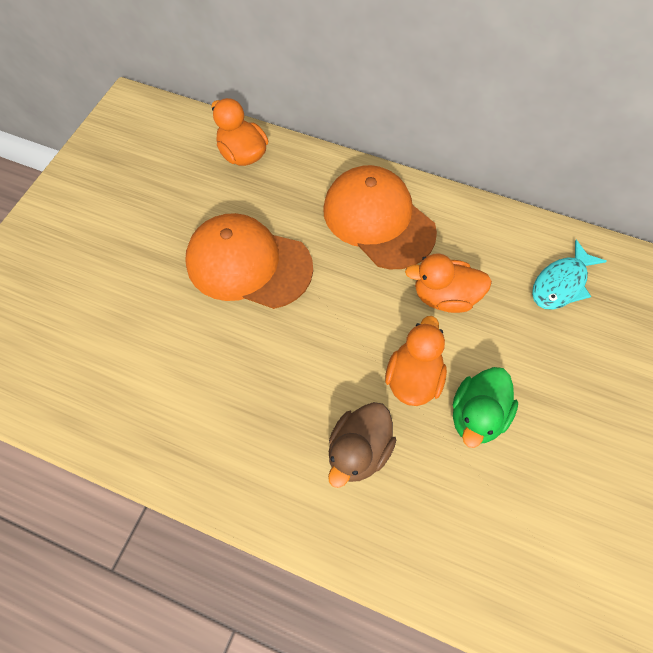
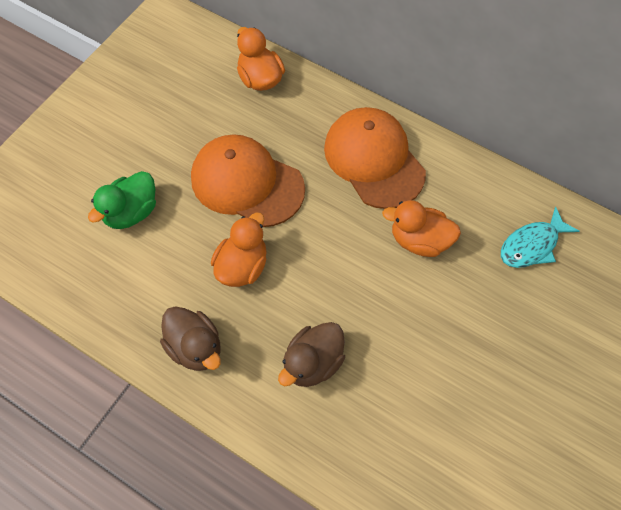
camera: 10 degrees right, 0 degrees up
orange duck [385,316,447,406] -> orange duck moved to [211,212,267,287]
green duck [453,367,518,448] -> green duck moved to [88,171,156,229]
none -> brown duck [160,306,221,371]

